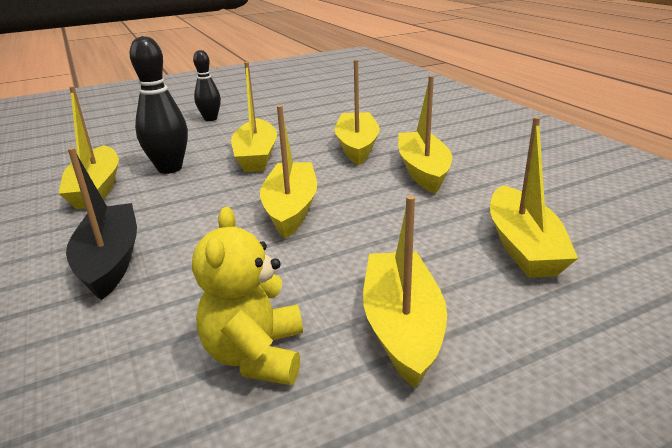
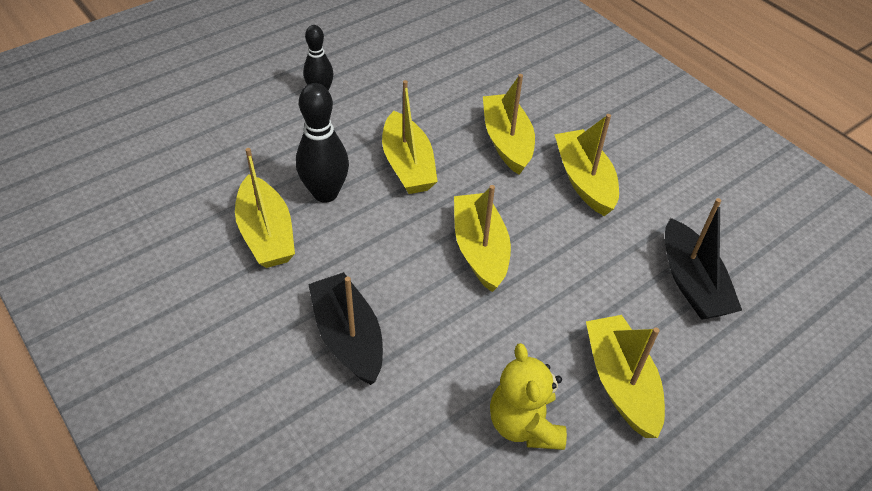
camera: 15 degrees left, 20 degrees up
yellow boat [490,117,578,278] -> black boat [665,198,742,320]

